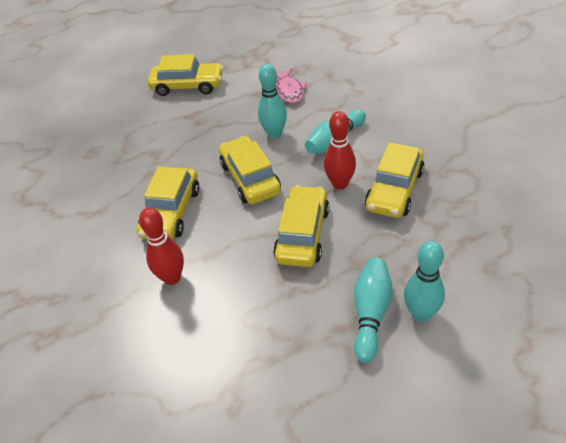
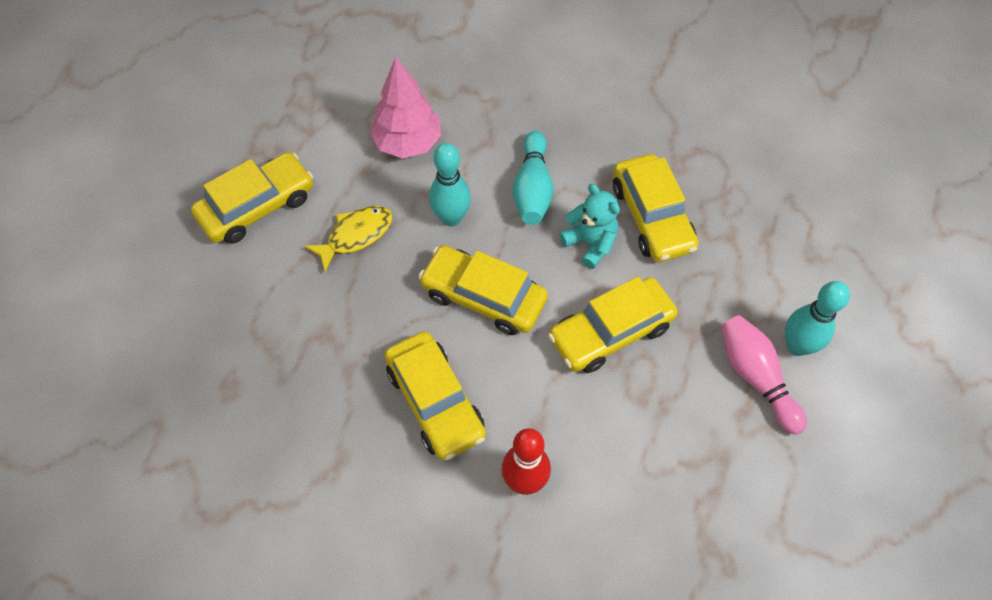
camera: 45 degrees left, 15 degrees up
yellow car [273,185,330,267] -> yellow car turned 90 degrees counterclockwise [548,277,678,373]
pink fish [276,68,307,103] -> pink tree [370,57,441,158]
red bowling pin [324,111,356,190] -> turquoise teddy bear [559,184,620,269]
turquoise bowling pin [354,258,393,363] -> pink bowling pin [721,315,807,434]
none -> yellow fish [304,206,392,272]

